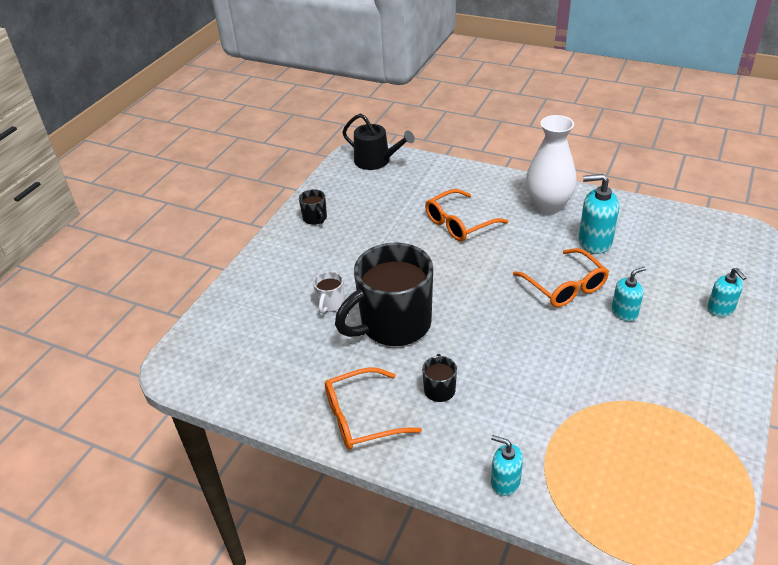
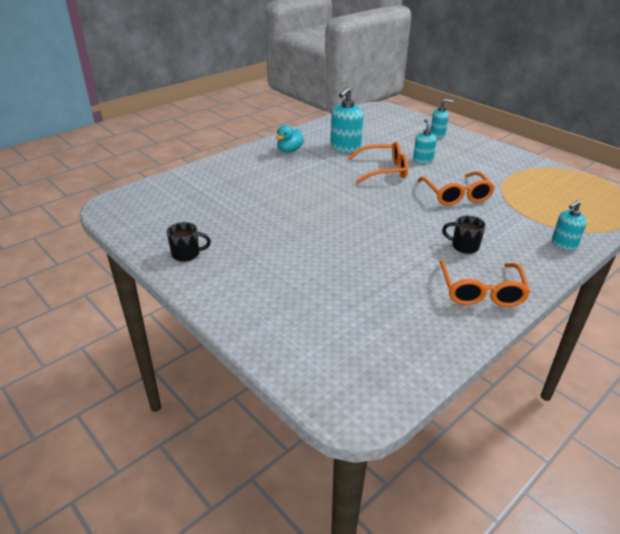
camera: 70 degrees left, 5 degrees down
white mug [313,271,345,313] -> none
black mug [335,242,433,346] -> none
black watering can [342,113,415,170] -> none
orange glasses [425,189,508,241] -> orange glasses moved to [417,171,495,206]
white vase [525,115,577,214] -> turquoise duck [276,125,304,153]

